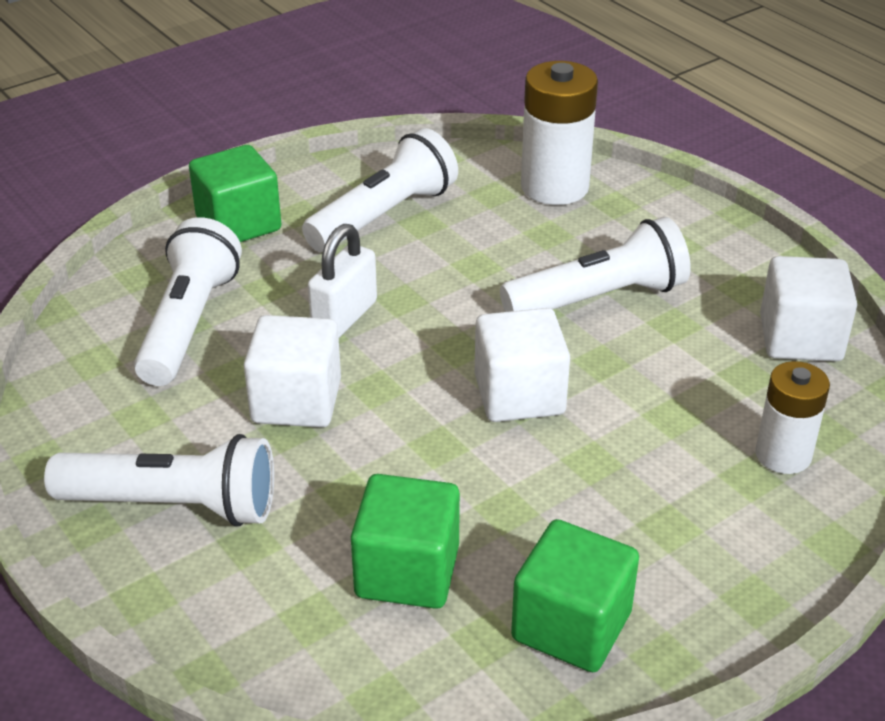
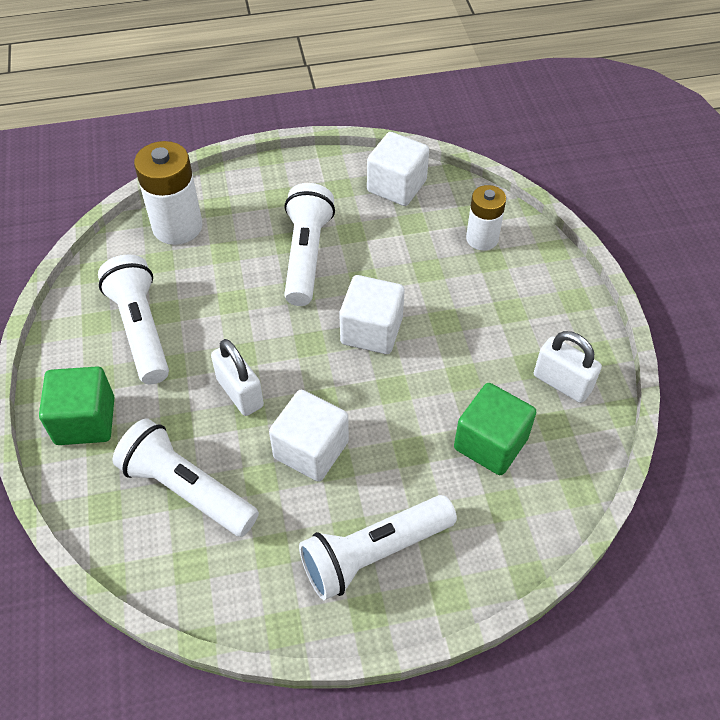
camera: 65 degrees left, 15 degrees up
white flashlight [44,434,274,527] -> white flashlight turned 150 degrees counterclockwise [299,495,457,600]
green cube [511,519,639,672] -> white padlock [534,331,602,403]

